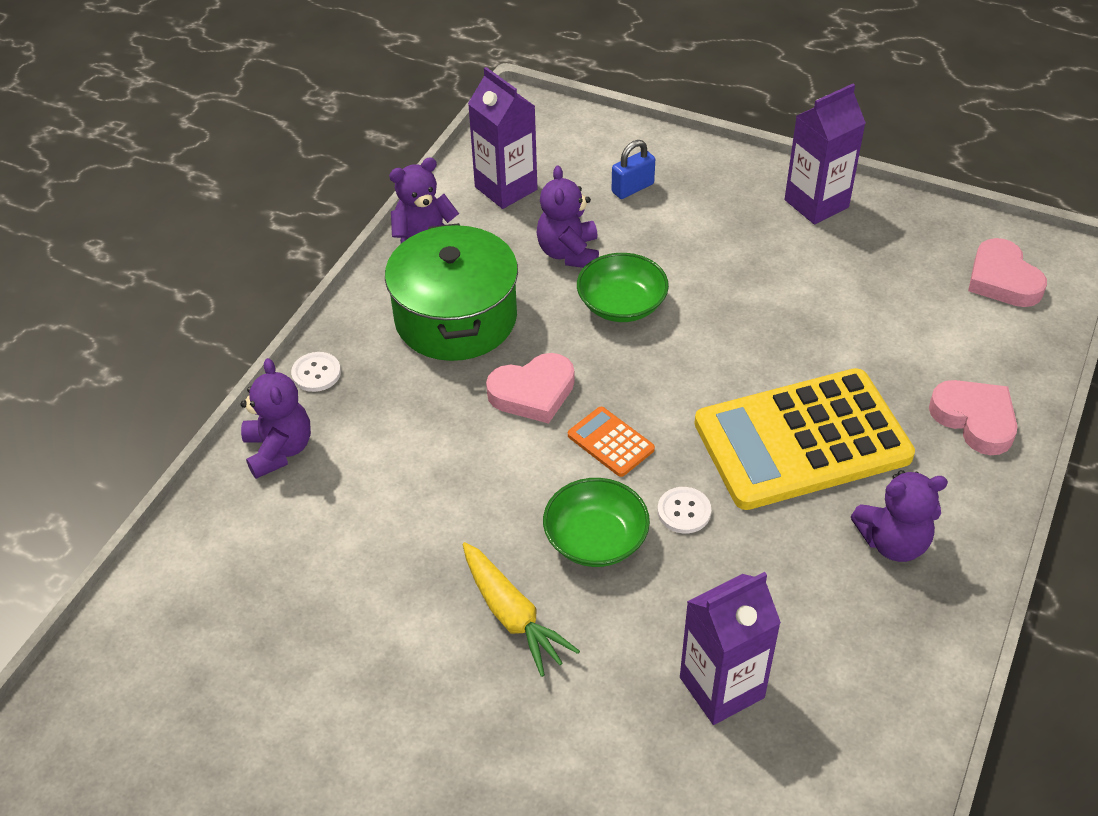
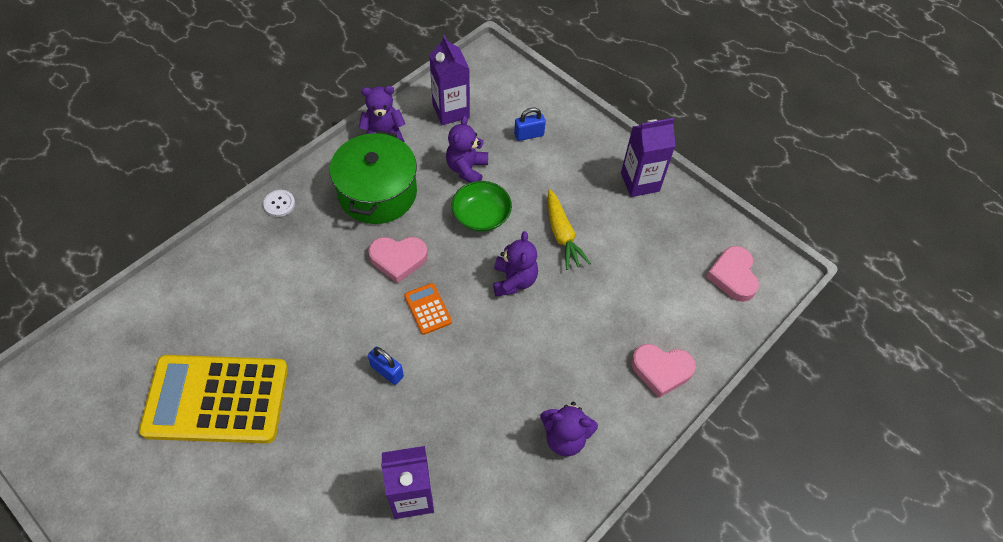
camera: 15 degrees right, 10 degrees up
purple teddy bear [241,358,311,479] -> purple teddy bear moved to [493,231,538,297]
yellow carrot [463,542,580,677] -> yellow carrot moved to [548,189,591,270]
green bowl [543,478,650,567] -> blue padlock [368,346,404,385]
white button [657,487,711,533] -> none
yellow calculator [694,368,915,510] -> yellow calculator moved to [139,355,288,443]
pink heart [929,380,1017,455] -> pink heart turned 120 degrees clockwise [631,344,696,398]

